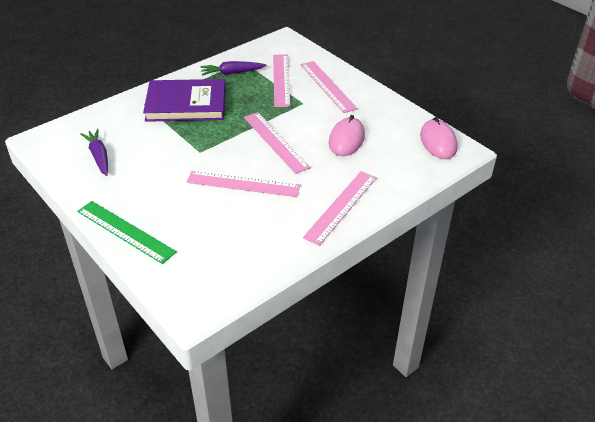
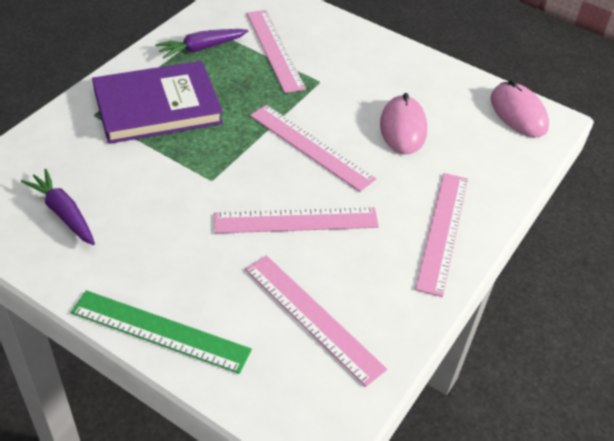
camera: 20 degrees left, 5 degrees up
pink ruler [300,61,358,113] -> pink ruler moved to [245,255,387,387]

